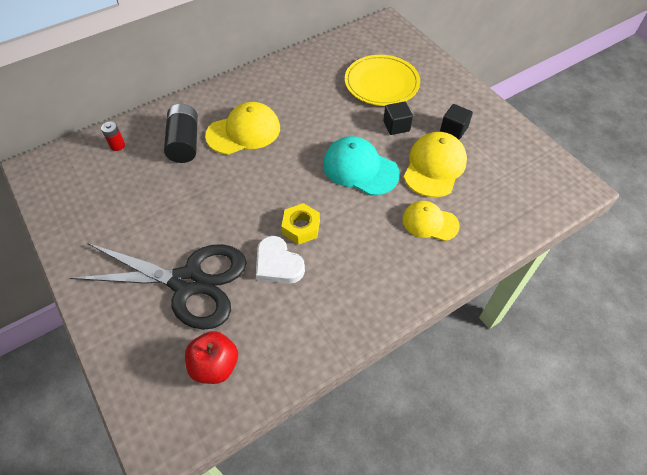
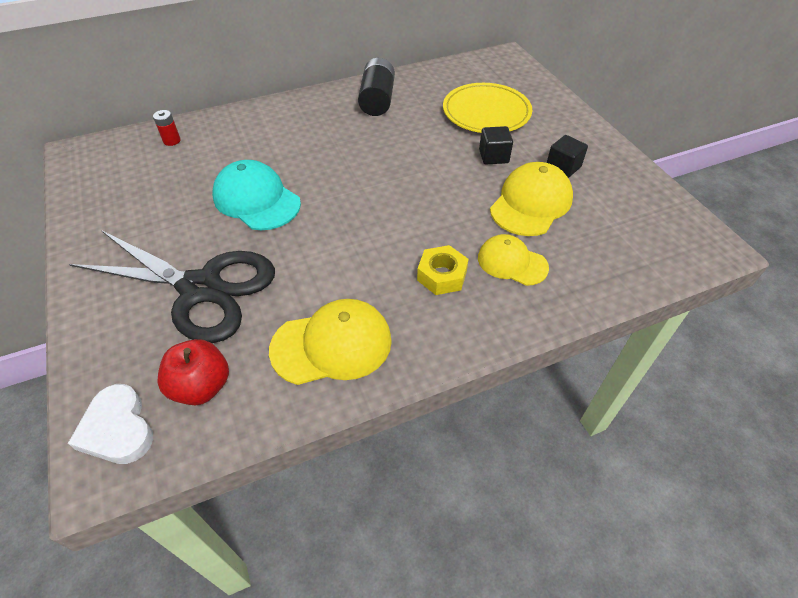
camera: 10 degrees right, 5 degrees down
black battery [164,104,198,163] -> black battery moved to [358,58,395,116]
yellow cap [205,102,280,155] -> yellow cap moved to [269,299,392,385]
white heart [256,236,305,284] -> white heart moved to [68,384,153,464]
yellow nut [281,203,320,245] -> yellow nut moved to [417,245,469,295]
turquoise cap [323,136,400,196] -> turquoise cap moved to [212,160,301,230]

